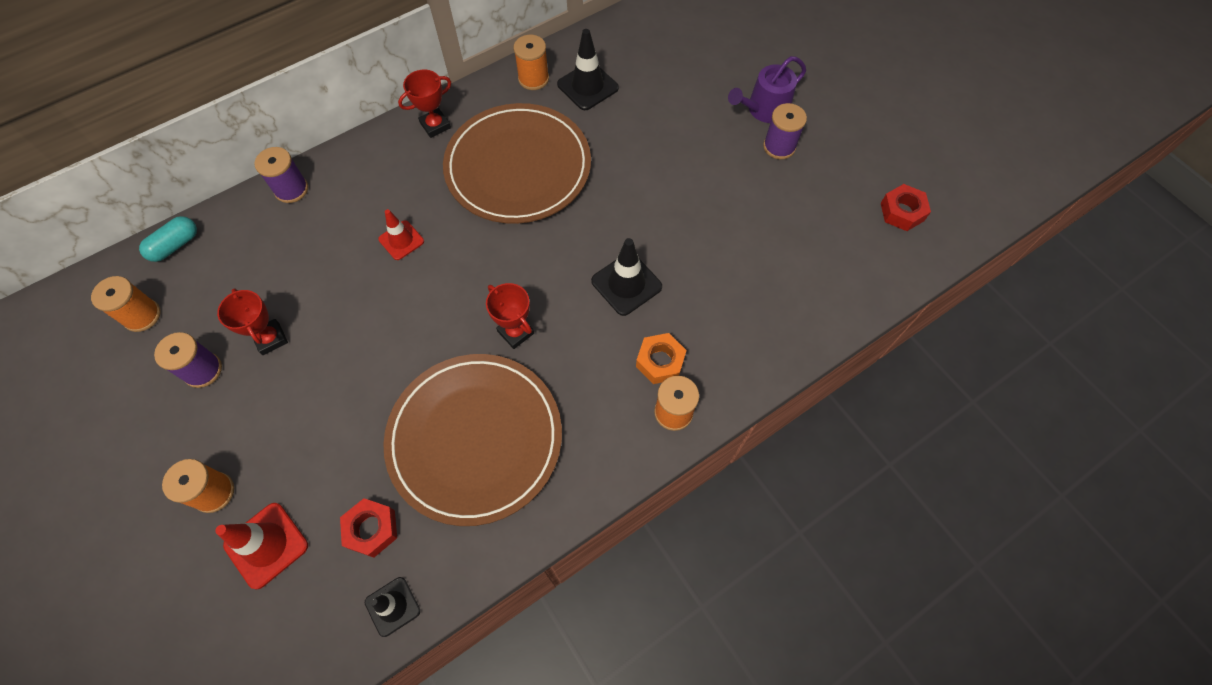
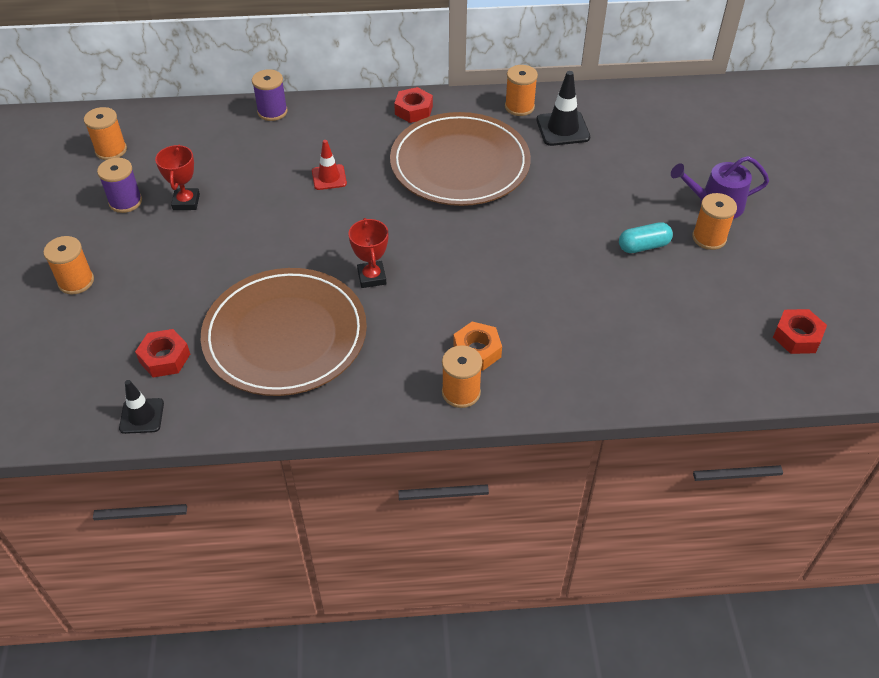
camera: 30 degrees right, 15 degrees down
turquoise capsule [139,216,197,262] -> turquoise capsule moved to [619,222,673,253]
red traffic cone [215,503,308,589] -> none
red trophy [398,69,451,138] -> red nut [394,87,433,123]
black traffic cone [591,238,662,316] -> none
purple spool [763,103,807,159] -> orange spool [692,193,737,250]

